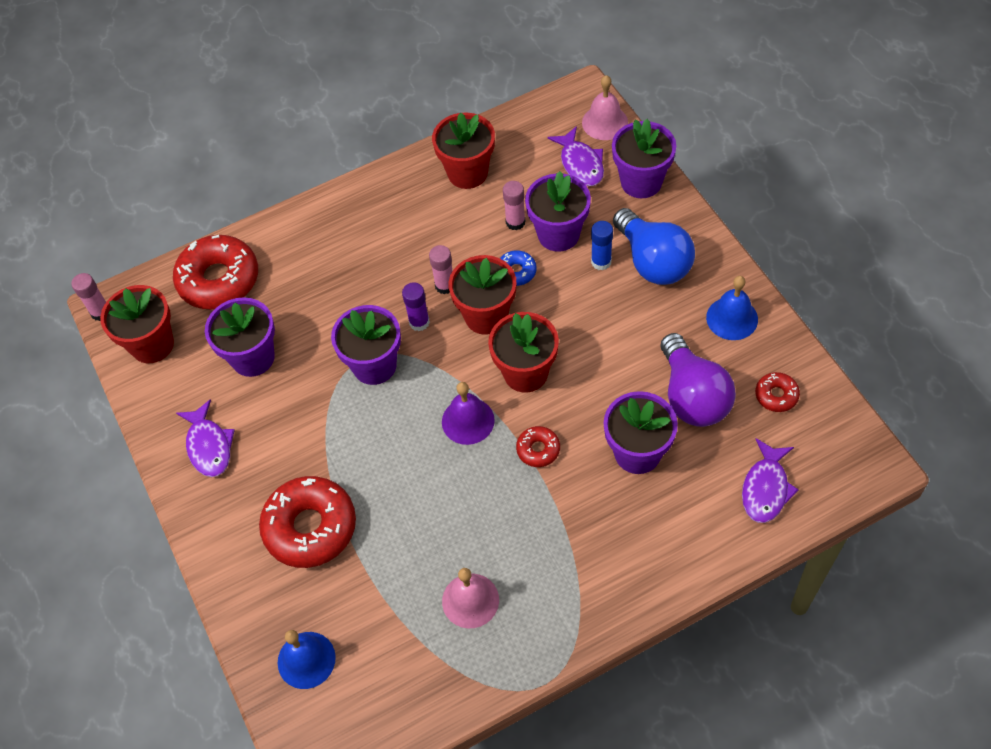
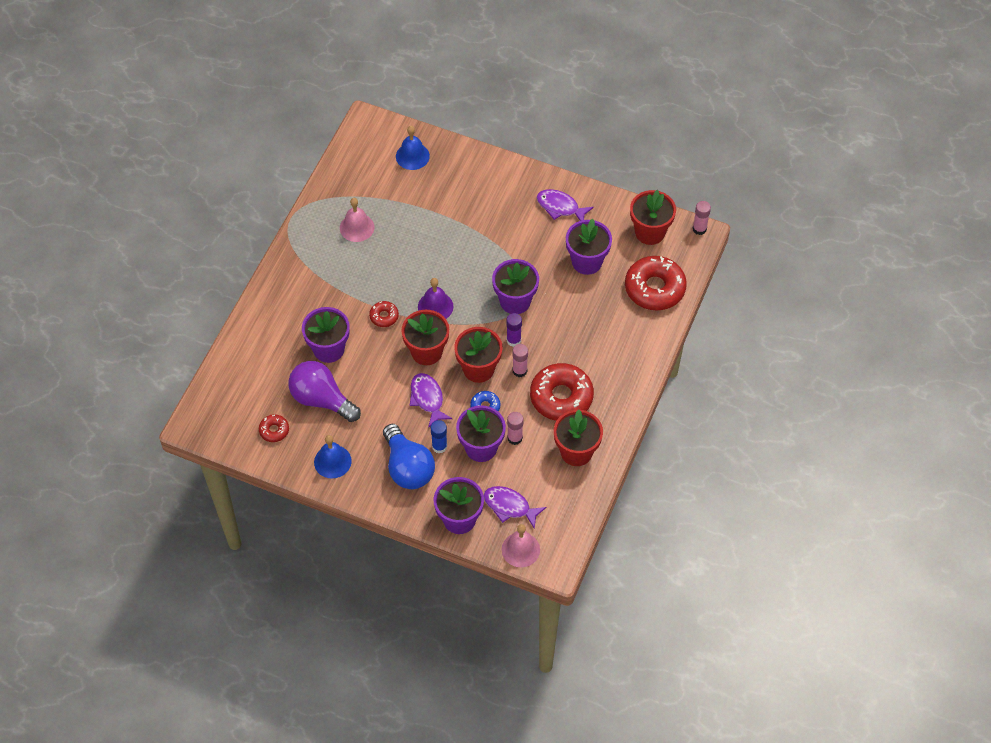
camera: 135 degrees right, 0 degrees up
red donut [259,476,356,568] -> red donut moved to [530,363,594,421]
blue light bulb [613,208,695,285] -> blue light bulb turned 135 degrees counterclockwise [383,424,435,489]
purple fish [742,438,799,523] -> purple fish moved to [409,373,452,428]

